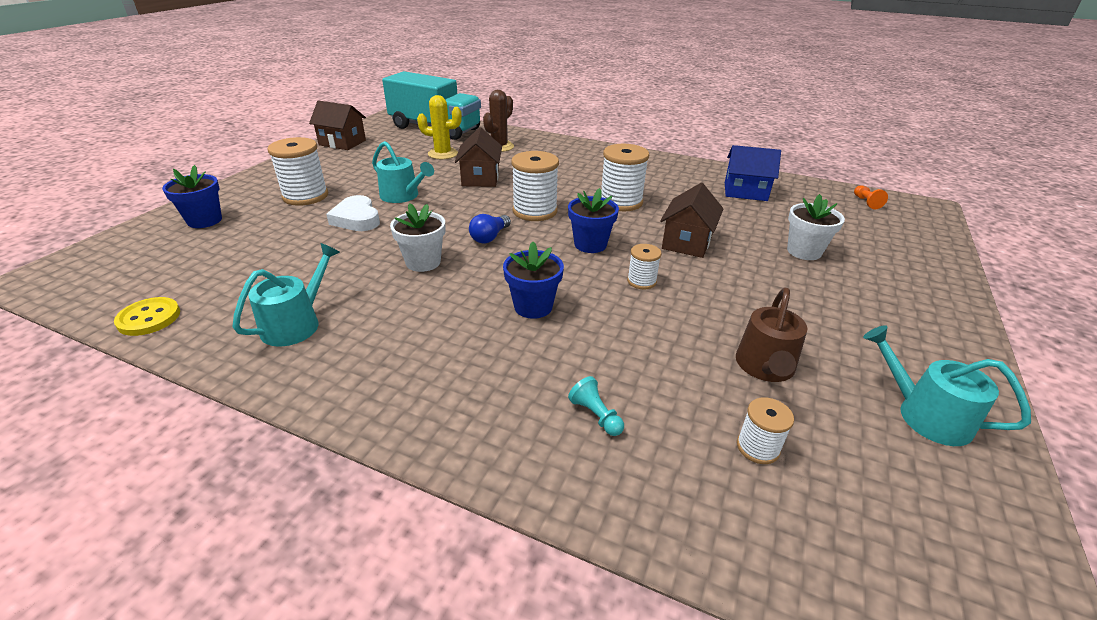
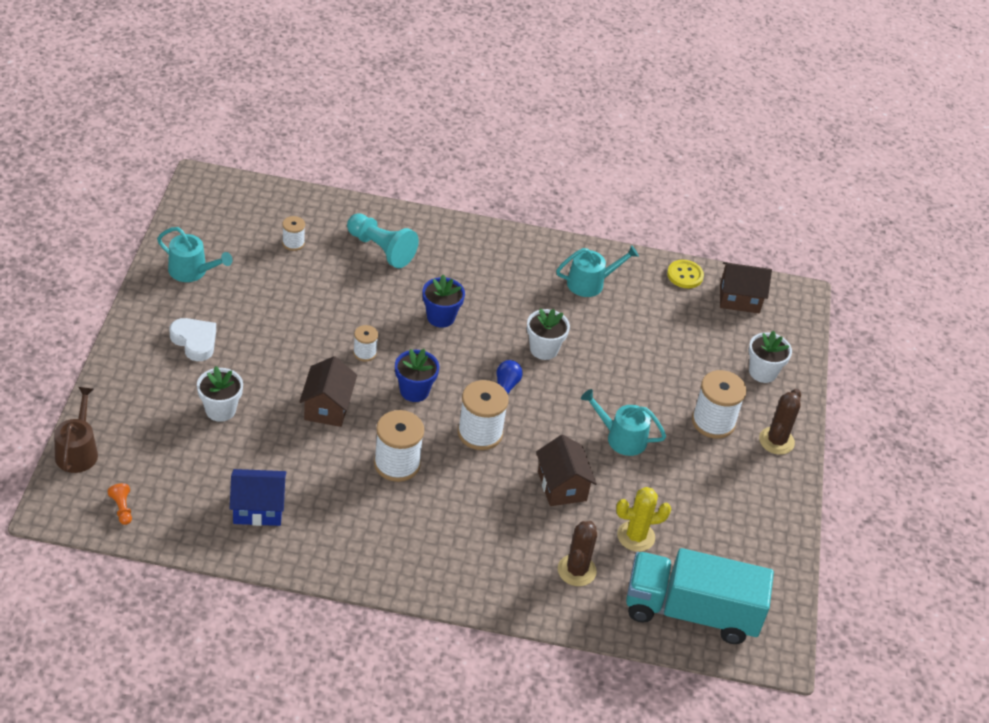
camera: 160 degrees right, 10 degrees up
blue flower pot [162,165,222,228] -> white flower pot [749,330,792,383]
turquoise watering can [233,243,340,346] -> turquoise watering can turned 120 degrees counterclockwise [556,245,639,297]
brown house [309,100,366,150] -> brown house moved to [720,262,772,314]
white heart [326,195,380,231] -> white heart moved to [170,318,216,361]
turquoise pawn [568,376,624,436] -> turquoise pawn [347,213,419,268], size x2.15
brown watering can [736,287,808,382] -> brown watering can moved to [54,387,98,473]
none -> brown cactus [759,389,801,455]

